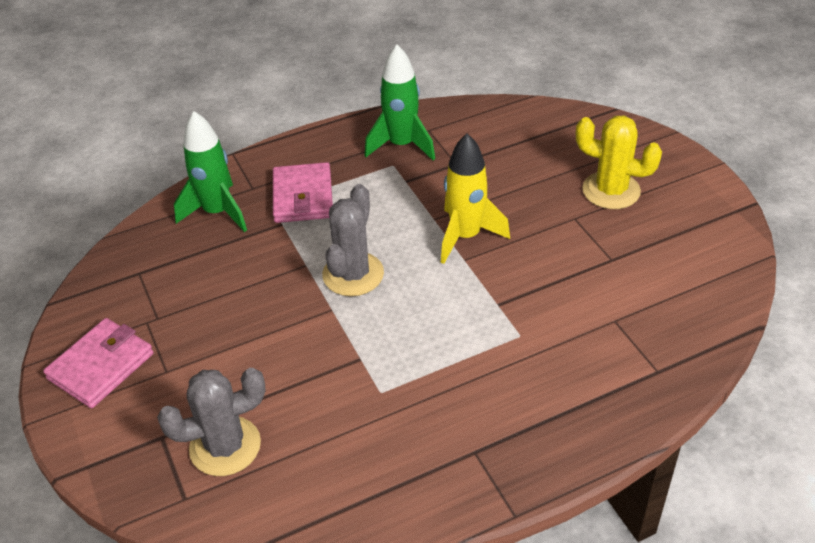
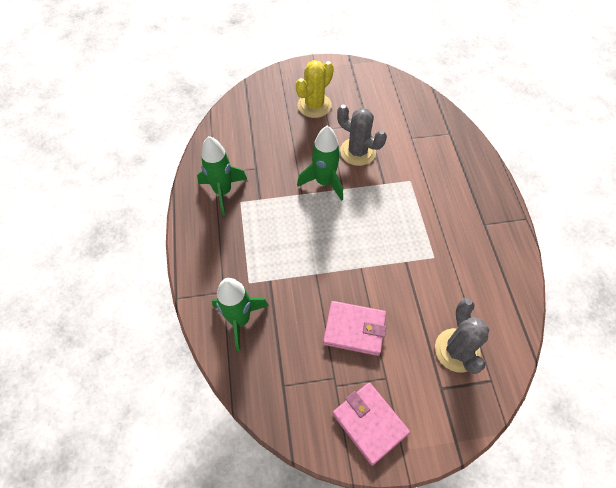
camera: 75 degrees left, 15 degrees up
pink wallet [273,162,333,223] -> pink wallet moved to [323,301,386,356]
grey cactus [322,184,384,296] -> grey cactus moved to [337,105,387,166]
yellow rocket [441,133,510,264] -> green rocket [297,126,343,201]

